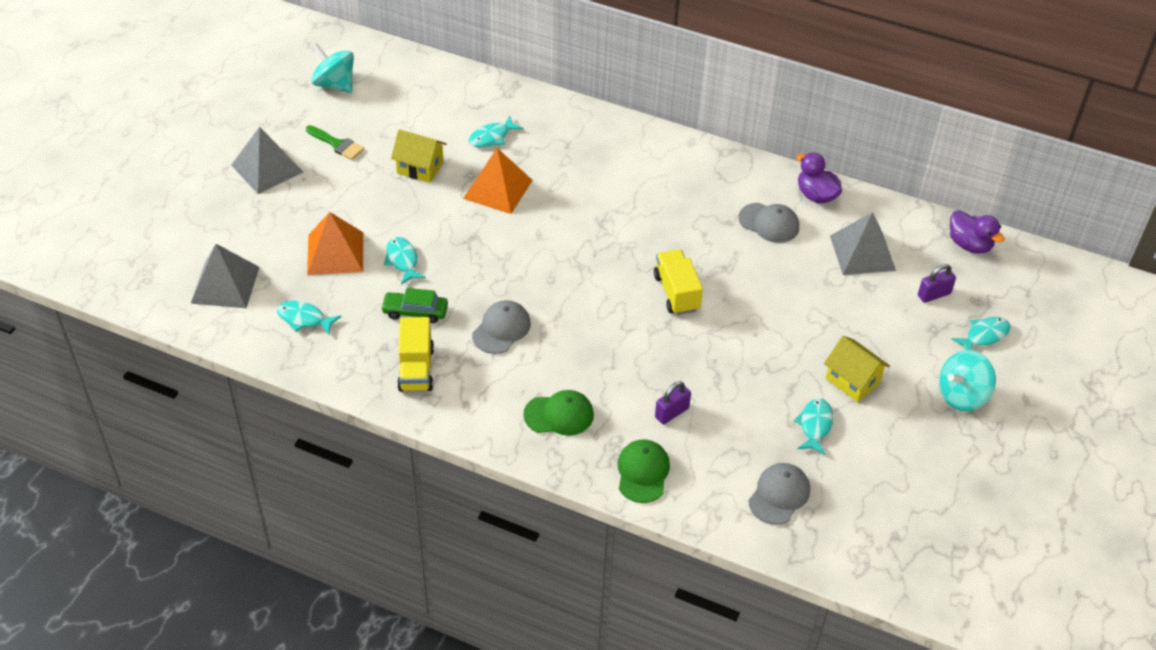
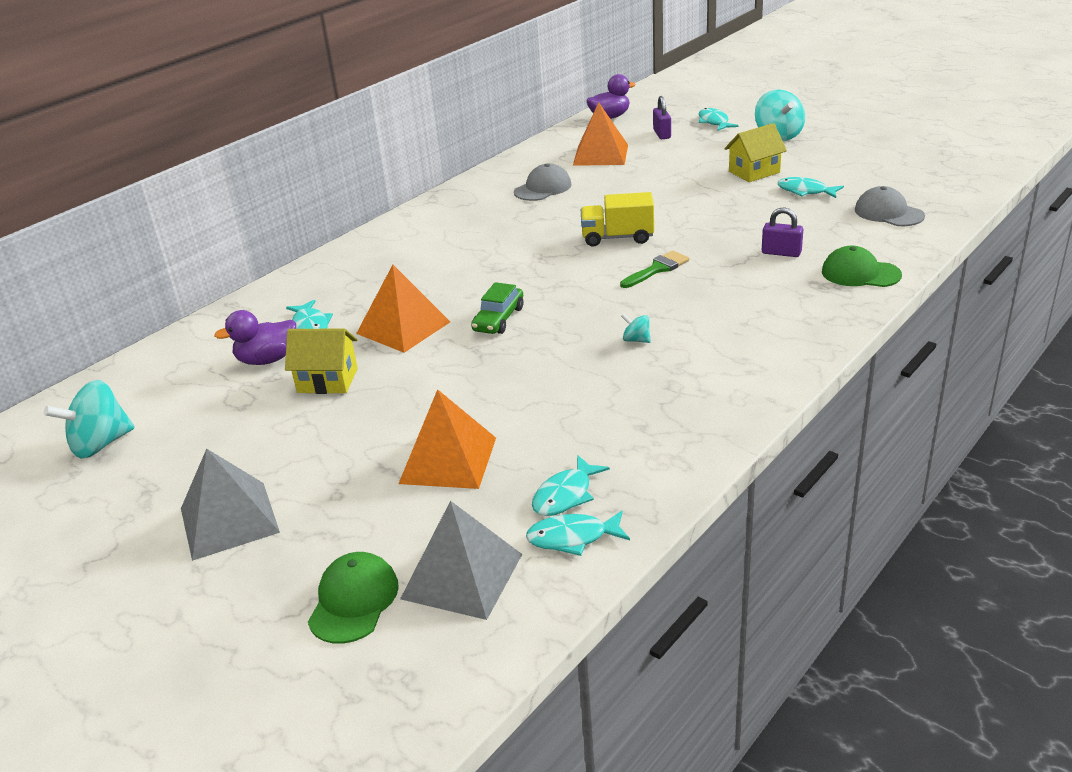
camera: 70 degrees left, 15 degrees down
green brush [306,125,364,160] -> green brush moved to [620,250,689,288]
green car [381,288,448,323] -> green car moved to [471,282,523,334]
turquoise fish [384,237,426,285] -> turquoise fish moved to [526,511,630,556]
yellow house [391,129,447,183] -> yellow house turned 60 degrees clockwise [285,329,358,394]
yellow truck [397,317,434,392] -> none
grey cap [472,300,531,354] -> turquoise spinning top [621,314,651,343]
green cap [523,390,594,436] -> green cap moved to [308,552,399,644]
purple padlock [655,381,691,424] -> purple padlock turned 45 degrees counterclockwise [762,207,803,257]
purple duck [797,153,842,203] -> purple duck moved to [214,310,296,365]
grey pyramid [830,212,896,275] -> orange pyramid [573,102,628,166]

